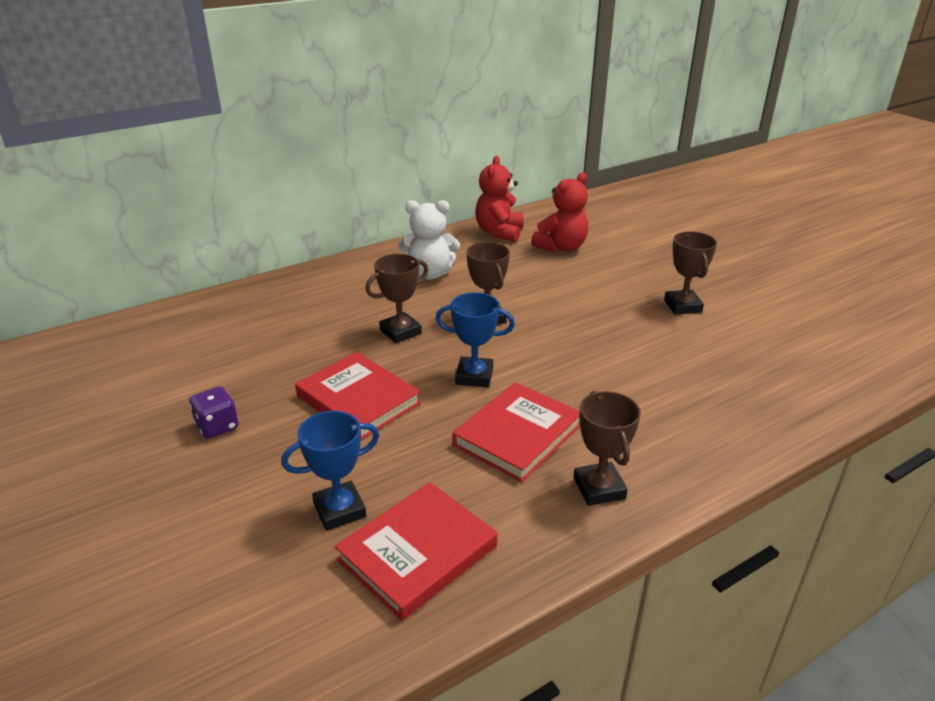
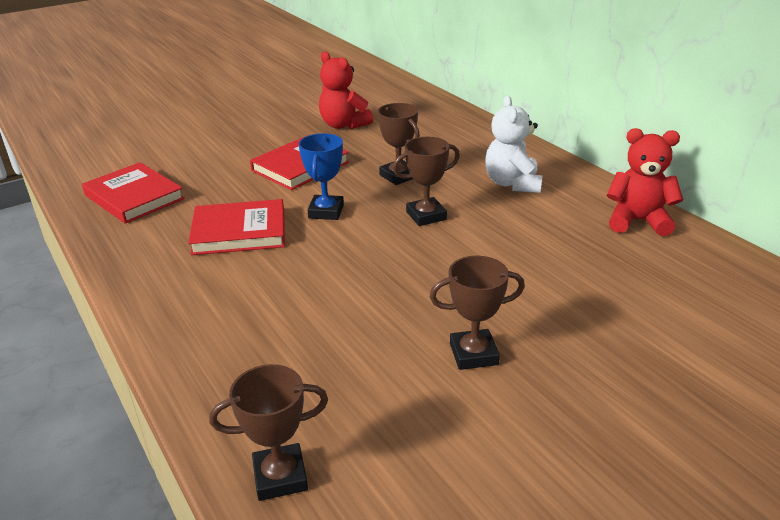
camera: 90 degrees right, 0 degrees up
purple dice [189,386,239,439] -> none
blue trophy [281,411,380,531] -> none
red book [452,382,580,482] -> red book turned 45 degrees counterclockwise [188,199,285,255]
red teddy bear [531,172,588,252] -> red teddy bear moved to [319,52,373,129]
brown trophy [574,391,641,506] -> brown trophy moved to [209,364,328,501]

